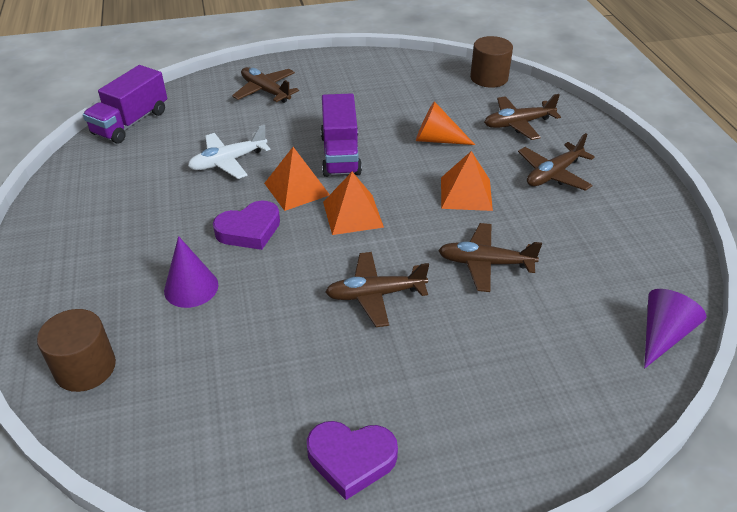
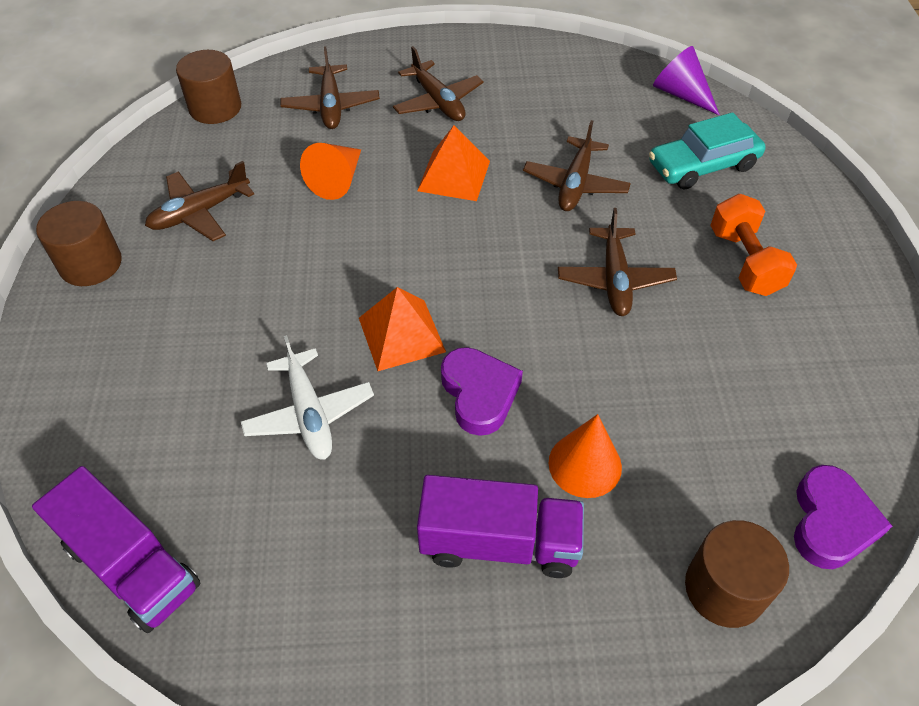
camera: 80 degrees left, 10 degrees up
purple cone [164,236,218,308] -> orange cone [548,414,622,498]
brown plane [232,67,299,103] -> brown plane moved to [145,161,254,241]
purple heart [307,421,398,500] -> purple heart moved to [794,465,892,569]
purple truck [321,93,362,177] -> purple truck moved to [417,475,584,578]
orange pyramid [323,172,384,235] -> none
none -> brown cylinder [36,201,122,286]
none -> turquoise car [649,112,766,190]
none -> orange dumbbell [710,194,797,296]

